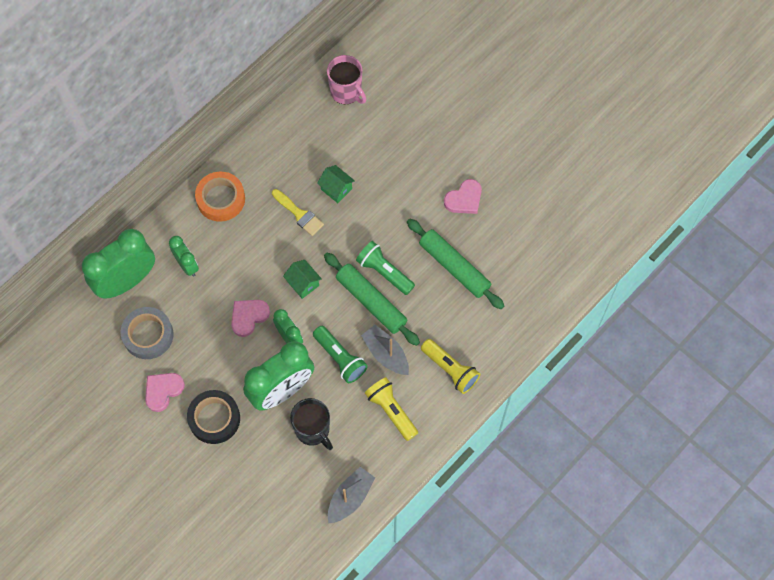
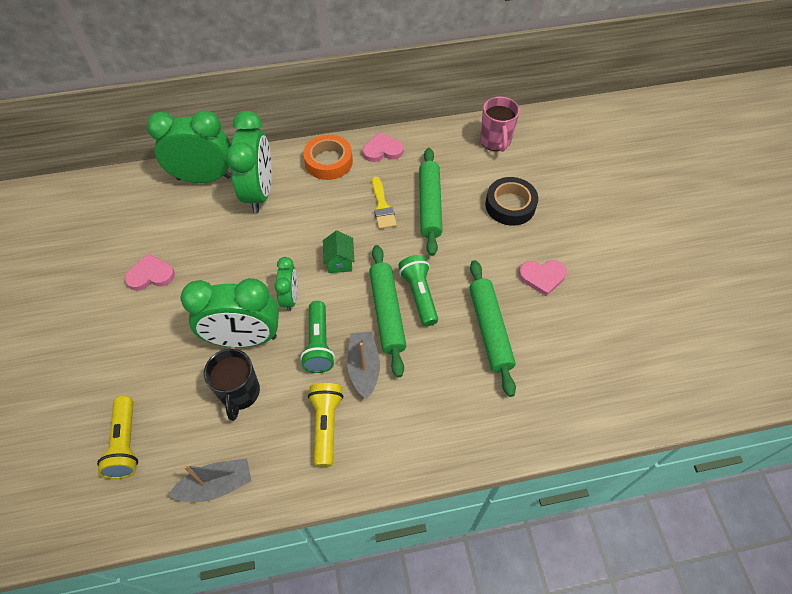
camera: 35 degrees right, 10 degrees down
grey tape [121,307,173,359] -> none
green clock [169,236,199,276] -> green clock [226,111,272,213], size x1.89
black tape [187,390,240,444] -> black tape moved to [485,177,538,226]
pink heart [231,300,270,337] -> pink heart moved to [363,132,403,162]
green house [317,165,355,203] -> green rolling pin [419,148,443,256]
yellow flashlight [421,339,480,394] -> yellow flashlight moved to [97,396,138,479]

